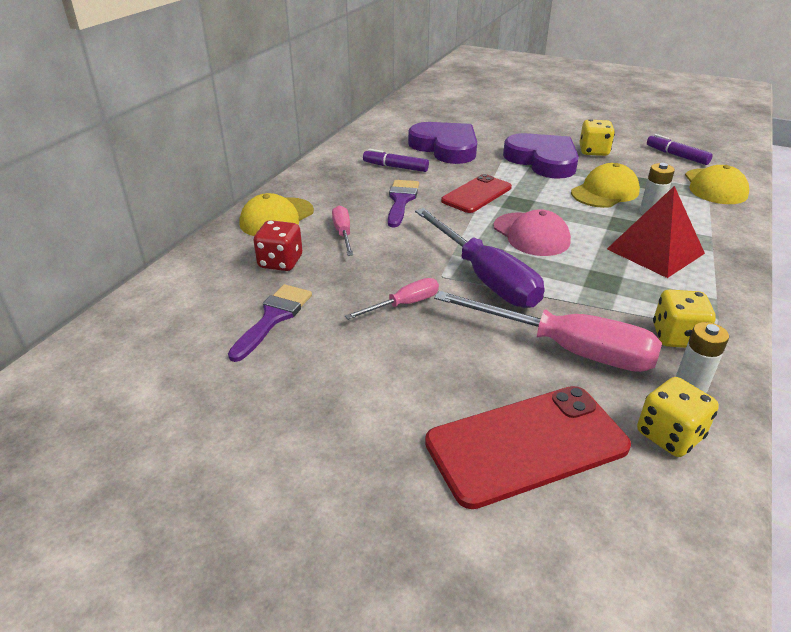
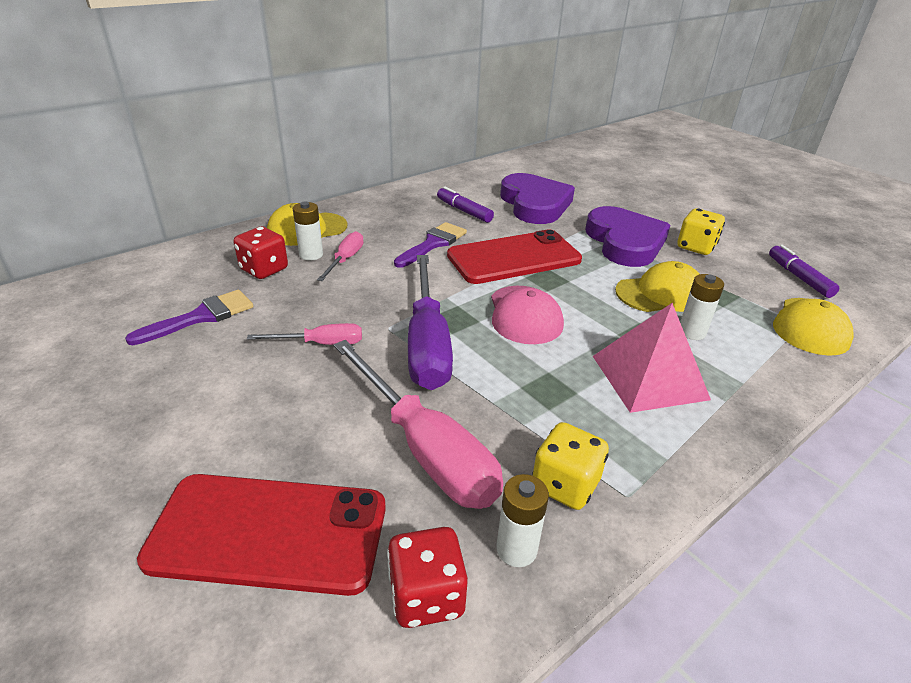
camera: 25 degrees right, 0 degrees up
red phone [441,174,512,213] -> red phone [447,229,582,284], size x1.51
red pyramid [607,186,705,278] -> pink pyramid [593,303,711,413]
yellow dice [637,377,719,457] -> red dice [387,527,468,628]
none -> white battery [293,201,323,261]

